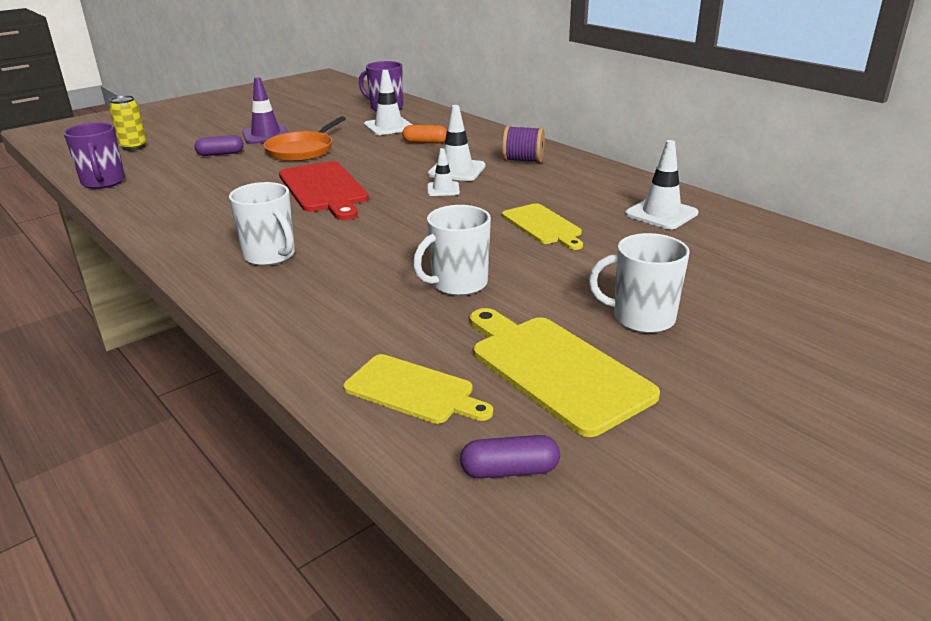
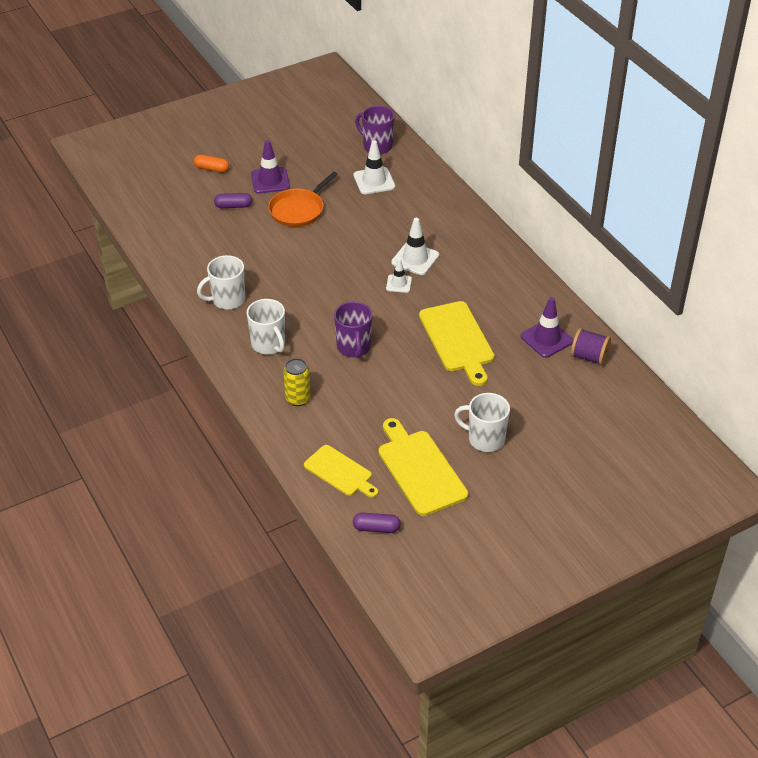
camera: 10 degrees right, 15 degrees up
purple mug [64,122,125,189] -> purple mug moved to [334,301,372,358]
yellow can [109,95,147,151] -> yellow can moved to [283,358,311,406]
red cutting board [279,161,369,220] -> none
orange capsule [402,125,447,143] -> orange capsule moved to [194,154,229,173]
white mug [413,205,491,296] -> white mug moved to [197,255,245,310]
purple spool [502,126,545,163] -> purple spool moved to [571,328,611,365]
yellow cutting board [502,203,583,250] -> yellow cutting board [419,301,495,386], size x1.54
white traffic cone [625,140,698,229] -> purple traffic cone [521,297,573,358]

